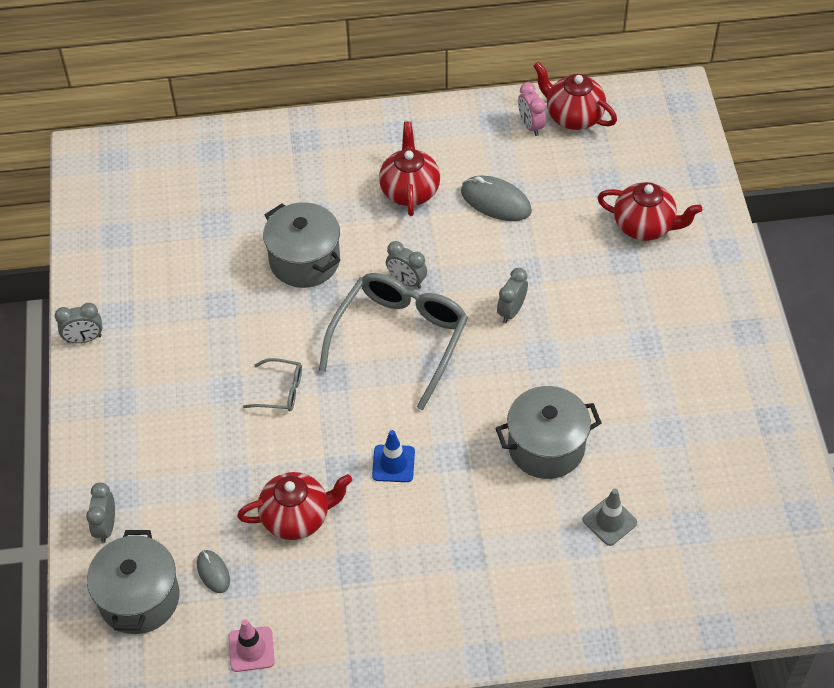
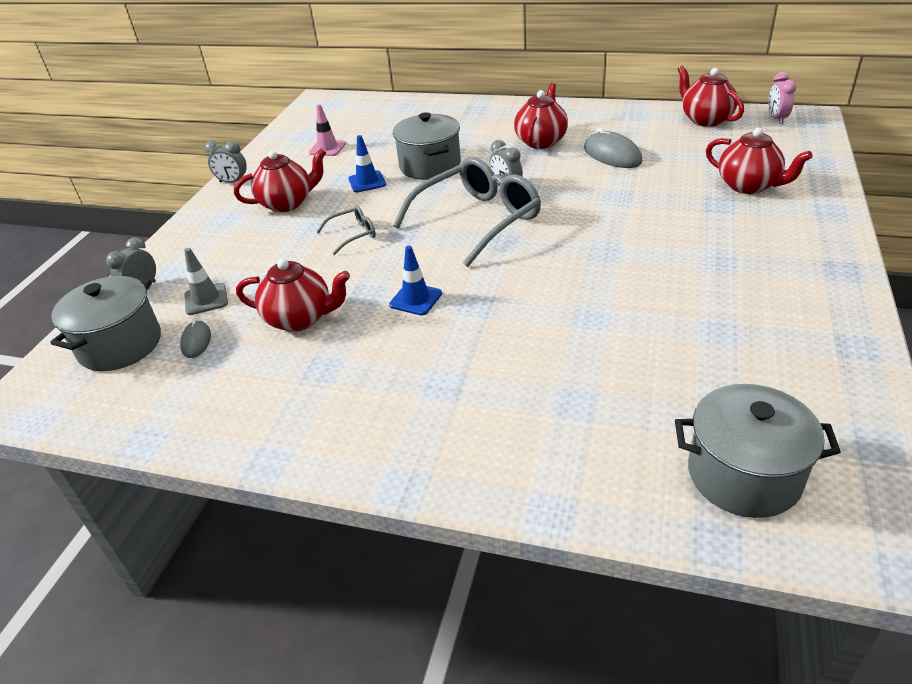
camera: 25 degrees right, 15 degrees down
pink traffic cone [228,619,275,672] -> pink traffic cone moved to [309,104,346,156]
grey glasses [243,358,302,411] -> grey glasses turned 60 degrees counterclockwise [316,206,376,255]
grey pot [495,386,602,479] -> grey pot moved to [675,384,841,518]
grey clock [497,268,528,323] -> none
pink clock [518,82,546,136] -> pink clock moved to [768,72,796,124]
grey traffic cone [583,489,637,546] -> grey traffic cone moved to [184,248,228,315]
none -> red teapot [234,149,326,212]
none -> blue traffic cone [348,135,386,192]

